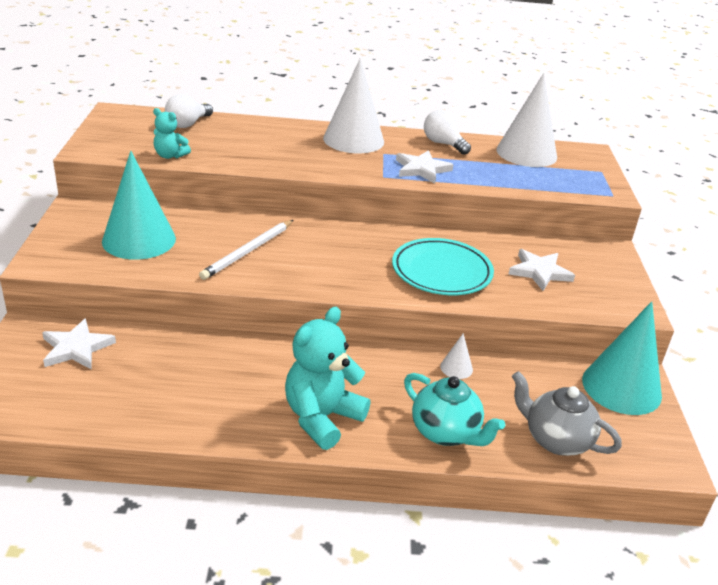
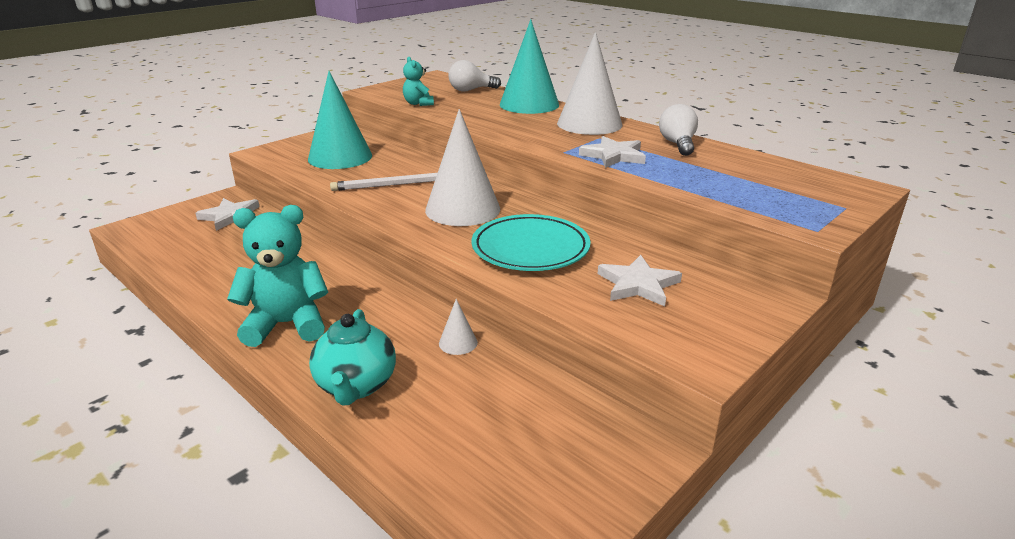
camera: 45 degrees right, 5 degrees down
white cone [496,73,557,167] -> white cone moved to [425,109,500,226]
grey teapot [512,371,622,456] -> none
turquoise cone [582,301,662,415] -> turquoise cone moved to [500,19,559,114]

